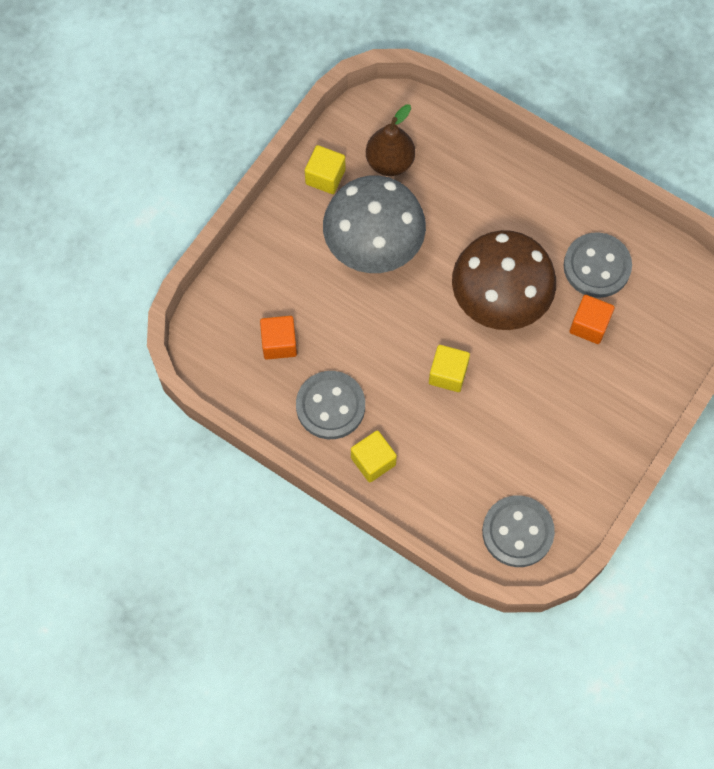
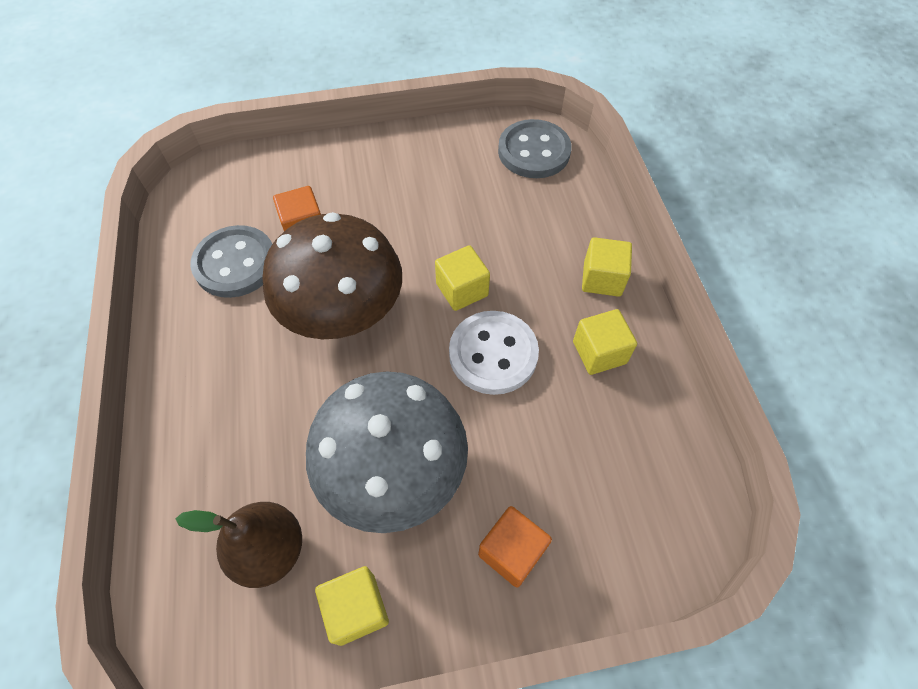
camera: 135 degrees left, 10 degrees down
orange cube [260,316,297,360] -> orange cube moved to [478,506,552,588]
grey button [296,371,365,439] -> yellow cube [573,309,637,375]
none -> white button [449,311,539,395]

